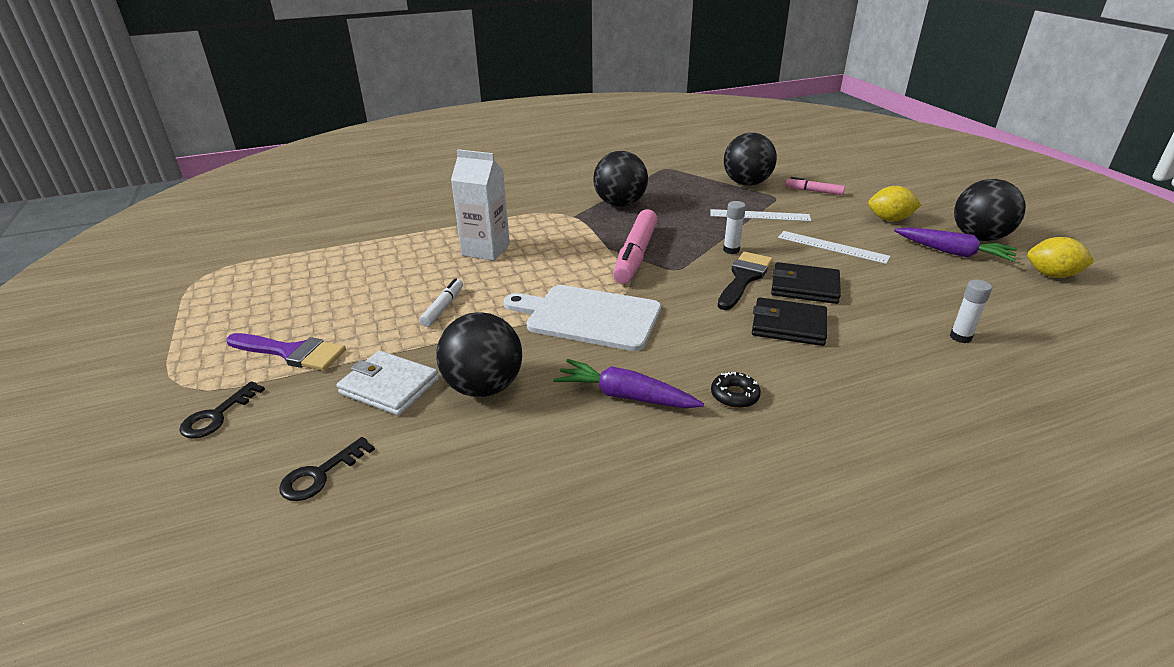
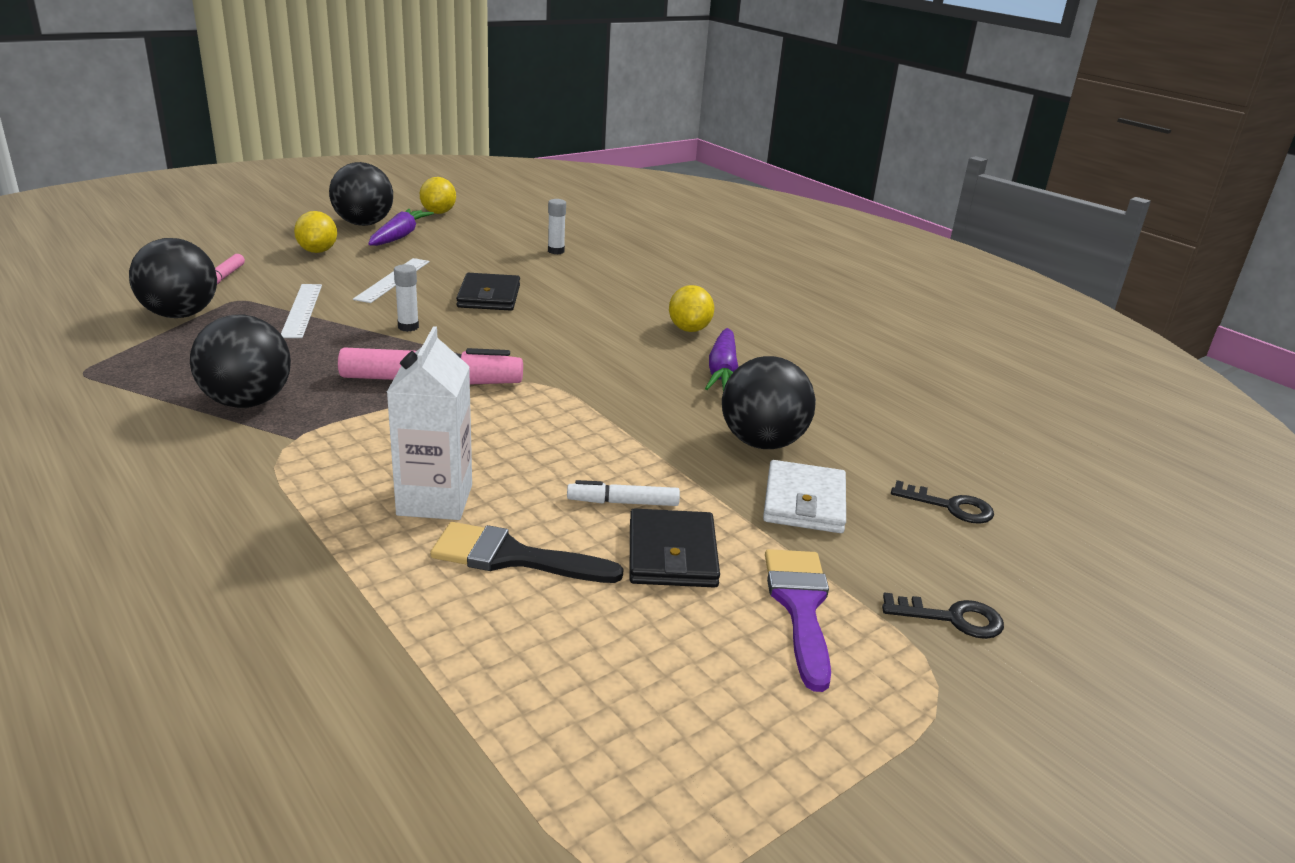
camera: 110 degrees left, 5 degrees down
white cutting board [504,285,661,351] -> none
black donut [711,372,761,408] -> yellow lemon [669,285,714,332]
black brush [717,252,773,310] -> black brush moved to [430,522,624,583]
black wallet [752,297,827,346] -> black wallet moved to [629,508,720,588]

